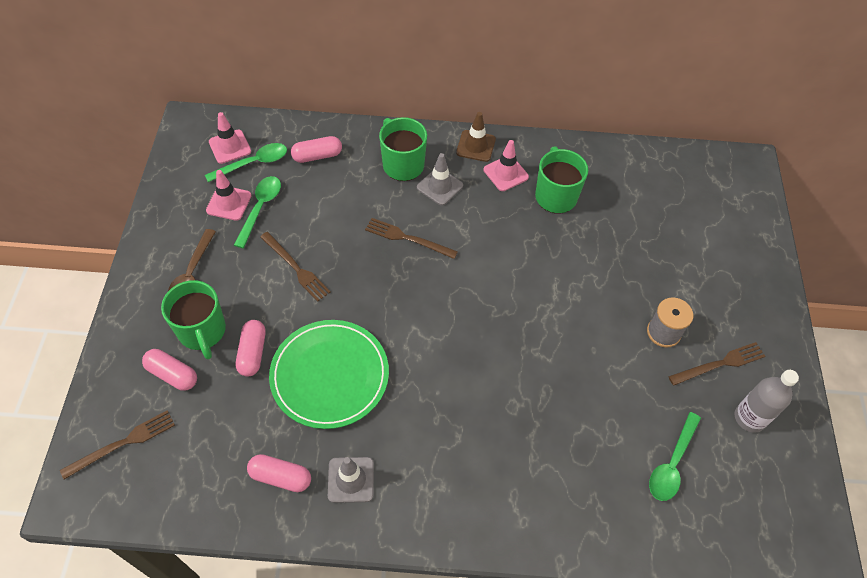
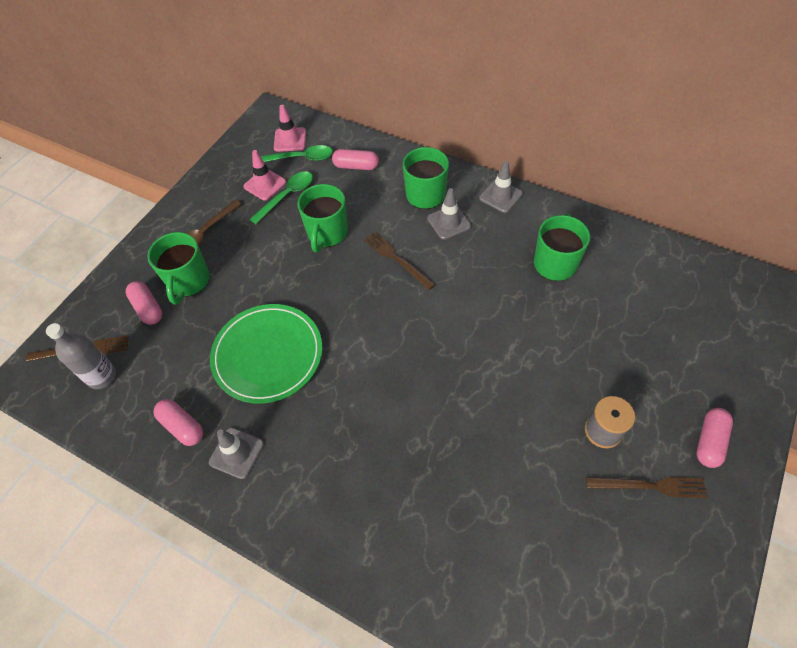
camera: 30 degrees right, 0 degrees up
pink capsule [236,320,266,376] -> pink capsule moved to [697,408,733,468]
brown fork [260,232,331,302] -> none
brown traffic cone [456,112,496,162] -> grey traffic cone [479,161,523,213]
pink traffic cone [483,140,529,191] -> none
green spoon [649,412,701,501] -> none
grey bottle [735,370,799,432] -> grey bottle moved to [46,323,116,389]
none -> green mug [297,184,348,252]

